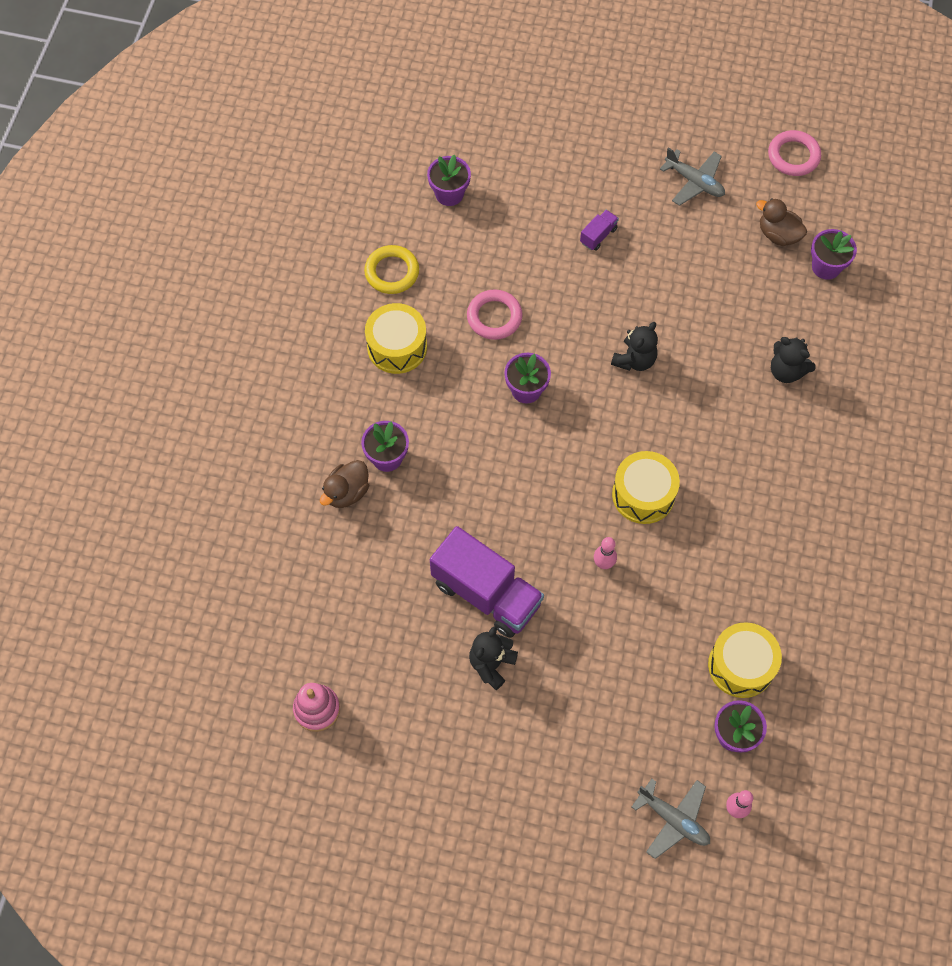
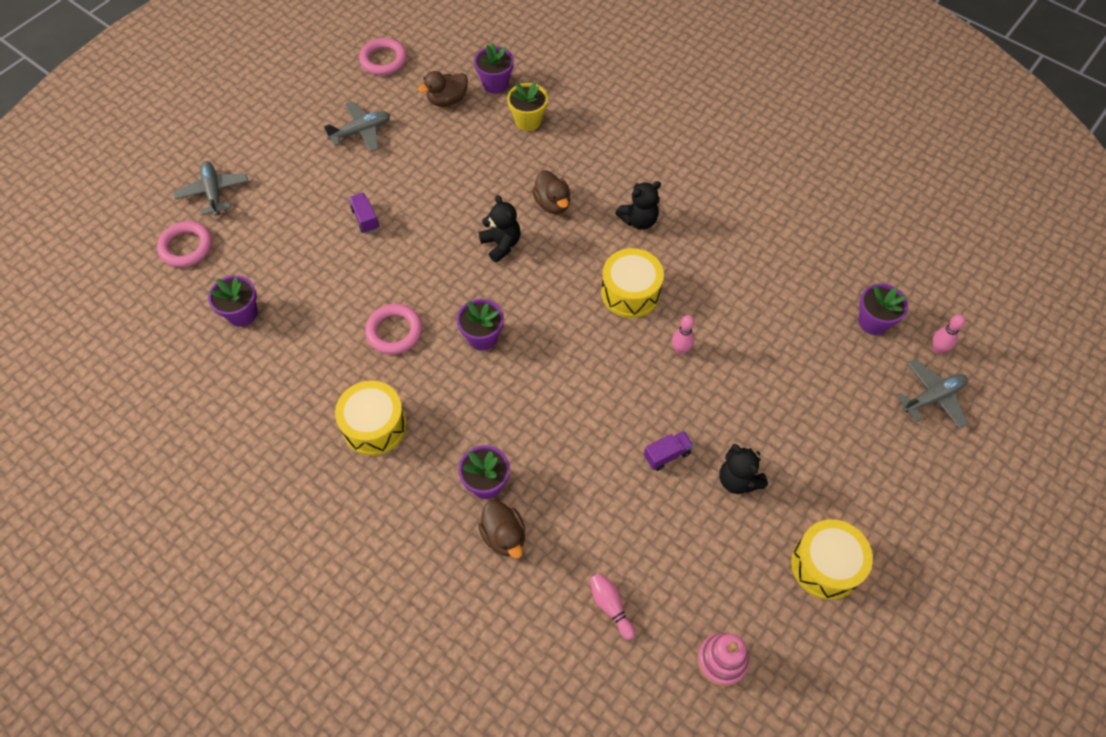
camera: 65 degrees left, 5 degrees down
yellow ring [364,245,419,294] -> none
purple truck [430,526,544,638] -> purple truck [644,431,694,471], size x0.42
yellow drum [708,622,782,698] -> yellow drum moved to [791,519,873,600]
black teddy bear [771,337,816,383] -> black teddy bear moved to [616,181,661,230]
none -> pink ring [157,221,212,267]
none -> grey plane [174,161,248,216]
none -> yellow flower pot [507,82,548,131]
none -> brown duck [532,170,571,214]
none -> pink bowling pin [590,573,635,640]

